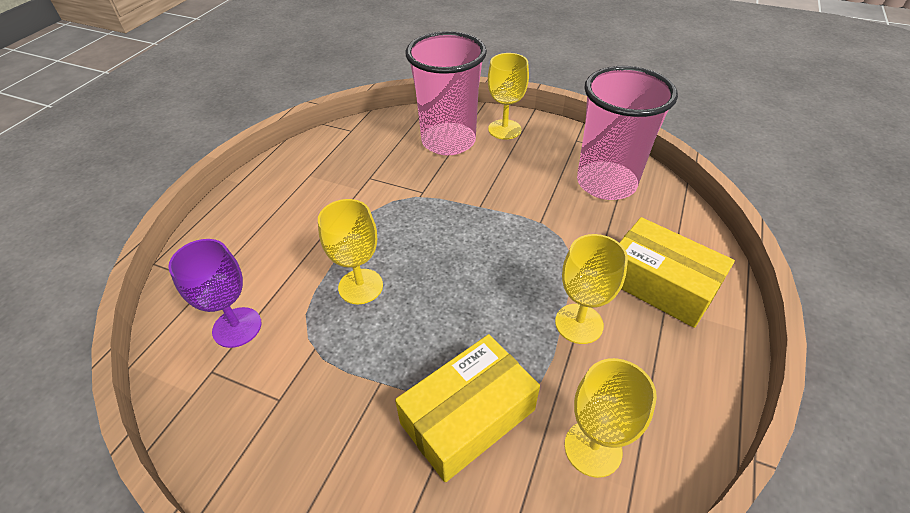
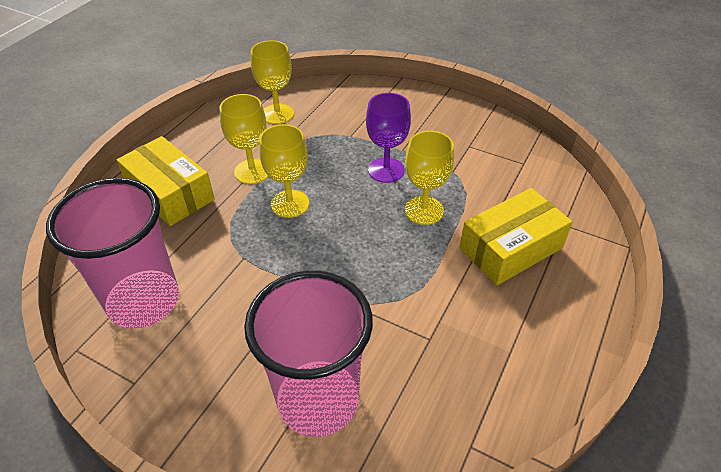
camera: 175 degrees left, 0 degrees up
purple goblet [168,239,261,348] -> purple goblet moved to [366,93,411,183]
yellow box [395,334,540,482] -> yellow box moved to [460,188,573,285]
yellow goblet [488,53,529,139] -> yellow goblet moved to [259,124,309,218]

